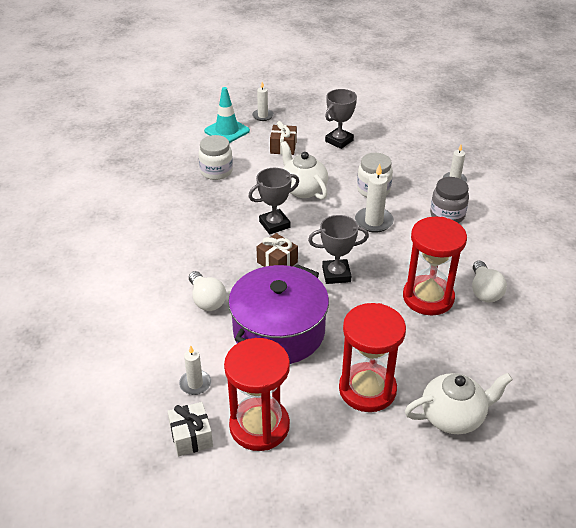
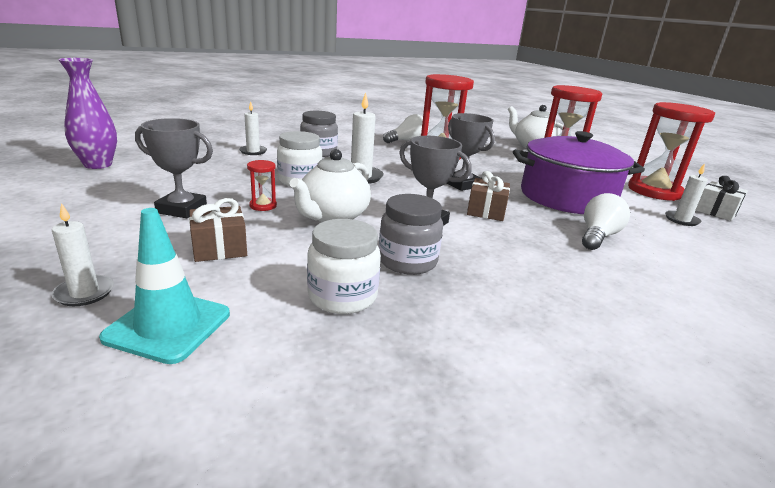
camera: 120 degrees left, 15 degrees down
none -> purple vase [58,58,117,169]
none -> red hourglass [247,160,277,211]
none -> grey jar [379,194,443,275]

